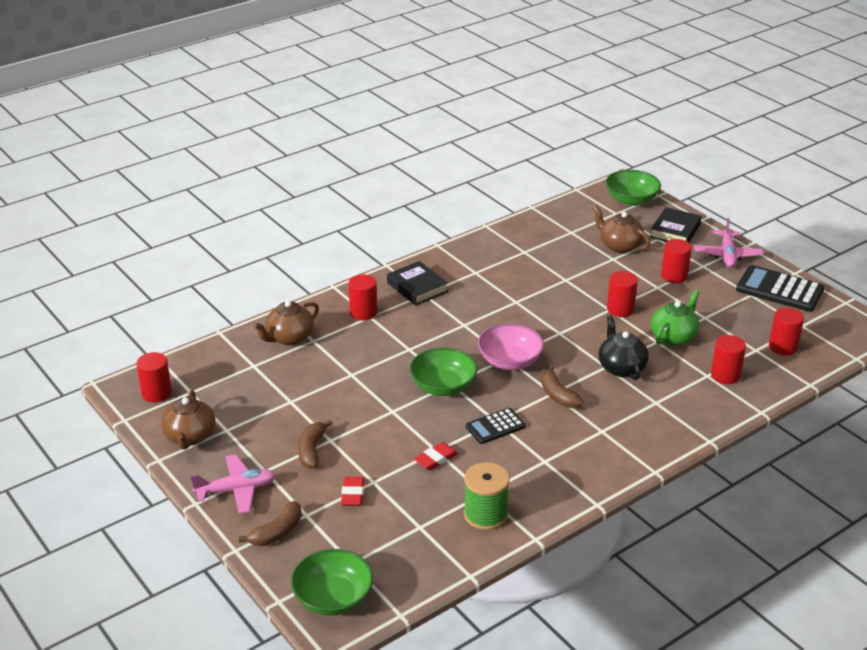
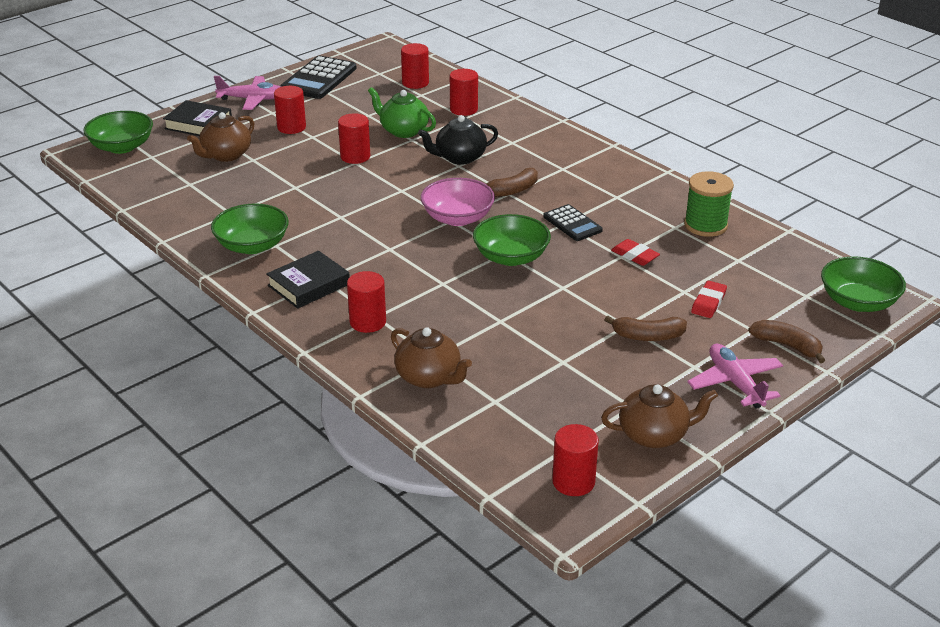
camera: 95 degrees left, 0 degrees up
red eraser [341,477,364,506] -> red eraser turned 60 degrees counterclockwise [691,281,727,318]
none -> green bowl [211,203,289,254]

